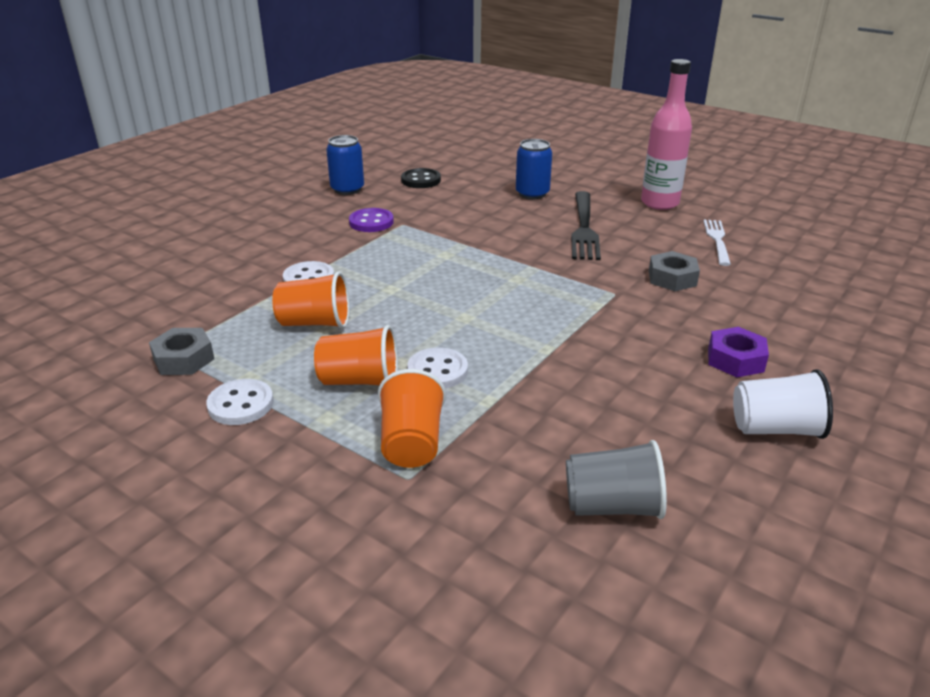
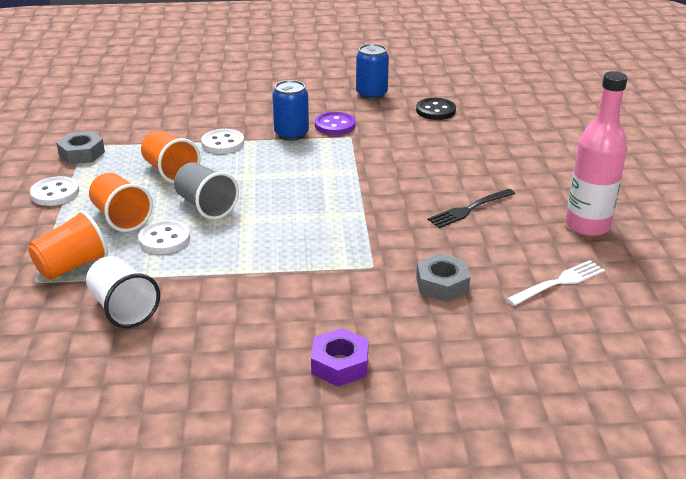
camera: 50 degrees right, 0 degrees up
blue can [516,139,552,199] -> blue can moved to [272,80,309,141]
grey cup [566,440,667,519] -> grey cup moved to [174,162,239,220]
black fork [571,191,601,260] -> black fork [427,189,515,228], size x0.65
white cup [733,369,833,439] -> white cup moved to [86,256,160,328]

